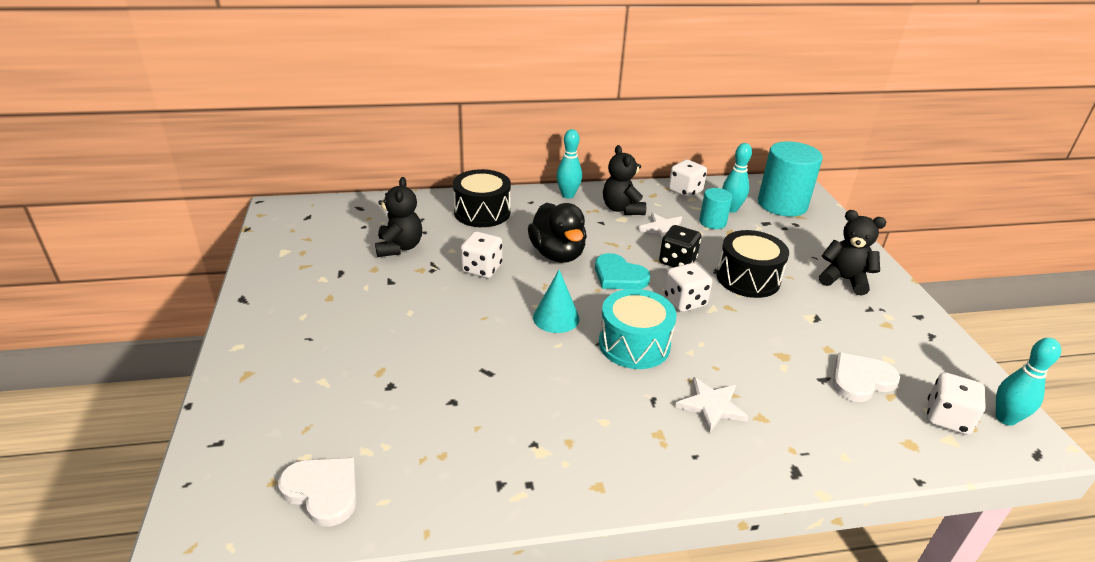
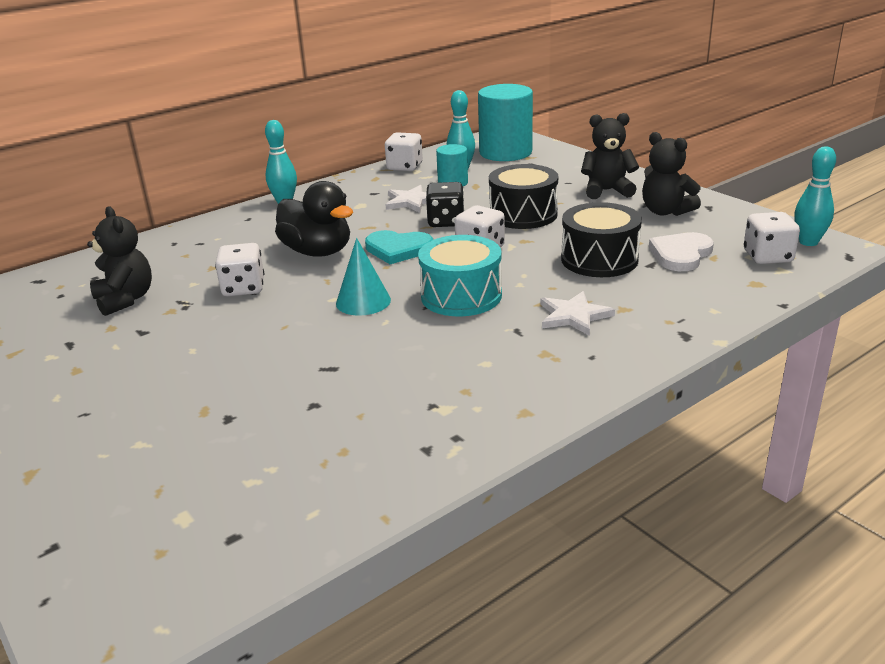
camera: 25 degrees left, 5 degrees down
white heart [278,458,356,527] -> none
black drum [453,169,511,227] -> black drum moved to [561,202,642,277]
black teddy bear [603,145,646,215] -> black teddy bear moved to [642,132,701,216]

